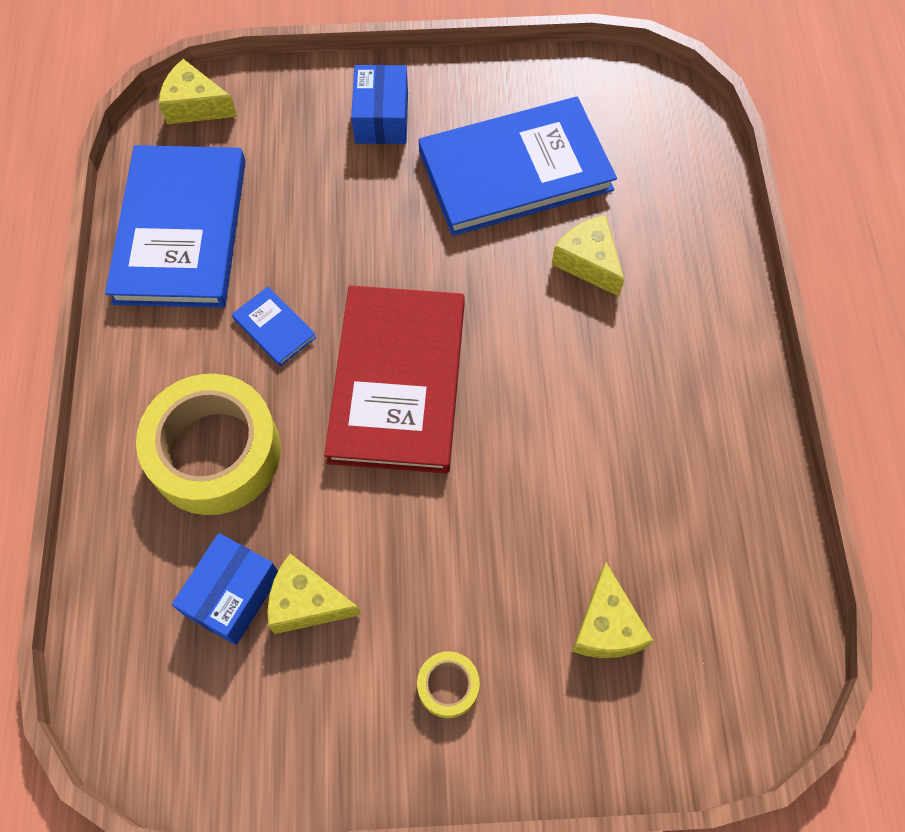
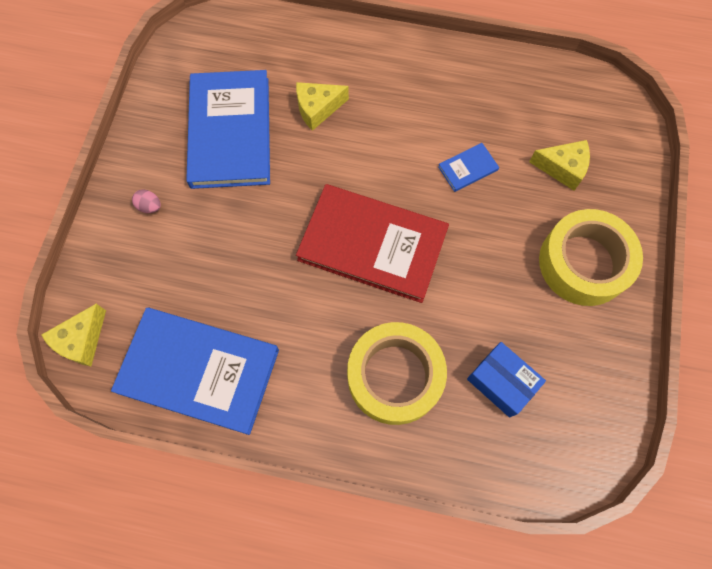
camera: 75 degrees left, 5 degrees up
blue book [232,287,316,367] -> blue book moved to [438,143,499,192]
yellow cheese [268,554,361,634] -> none
blue box [351,65,408,144] -> pink egg [132,190,161,213]
yellow tape [417,651,480,718] -> yellow tape [539,209,643,306], size x2.34

